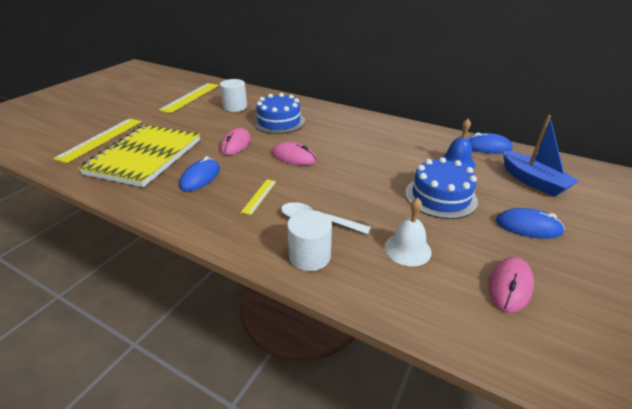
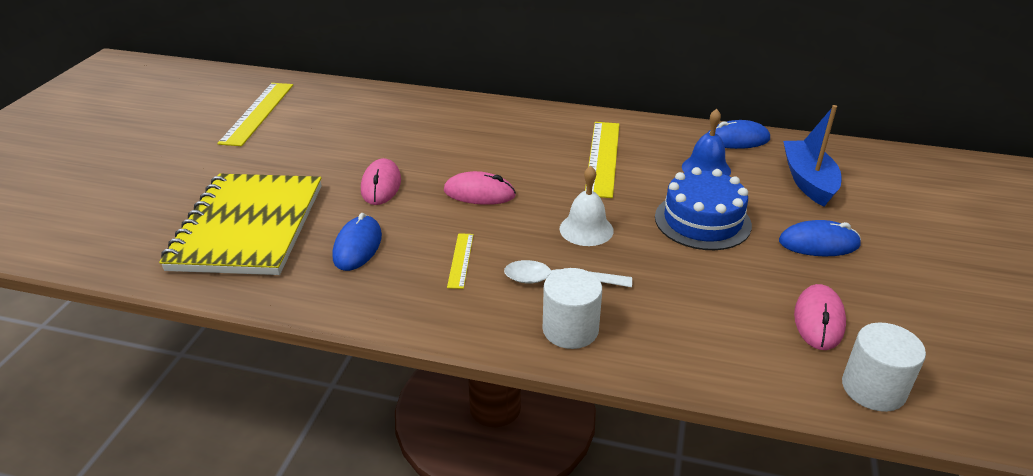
camera: 15 degrees left, 0 degrees up
yellow ruler [53,118,142,163] -> yellow ruler moved to [585,122,619,198]
white cylinder [220,79,247,112] -> white cylinder moved to [842,322,926,412]
blue cake [253,93,305,134] -> none
white bell [384,198,432,266] -> white bell moved to [560,166,614,246]
blue boat [503,115,579,197] -> blue boat turned 135 degrees counterclockwise [783,105,842,207]

